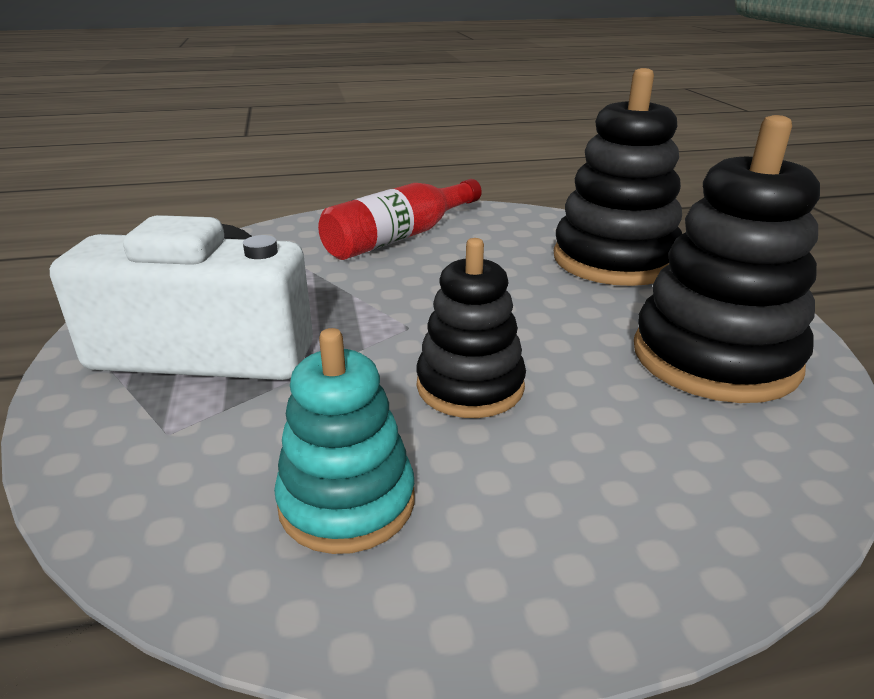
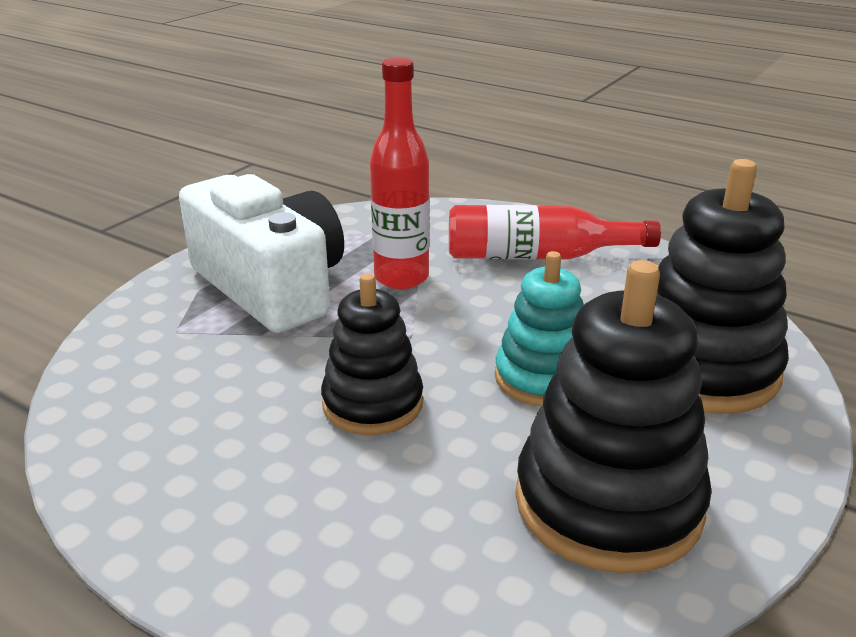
camera: 45 degrees right, 0 degrees up
turquoise stacking toy [274,328,415,554] -> turquoise stacking toy moved to [495,251,584,406]
none -> red bottle [370,58,430,289]

